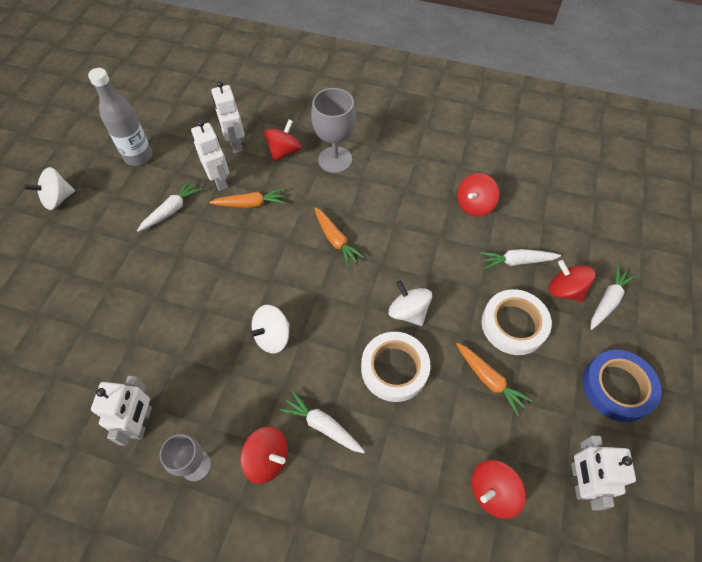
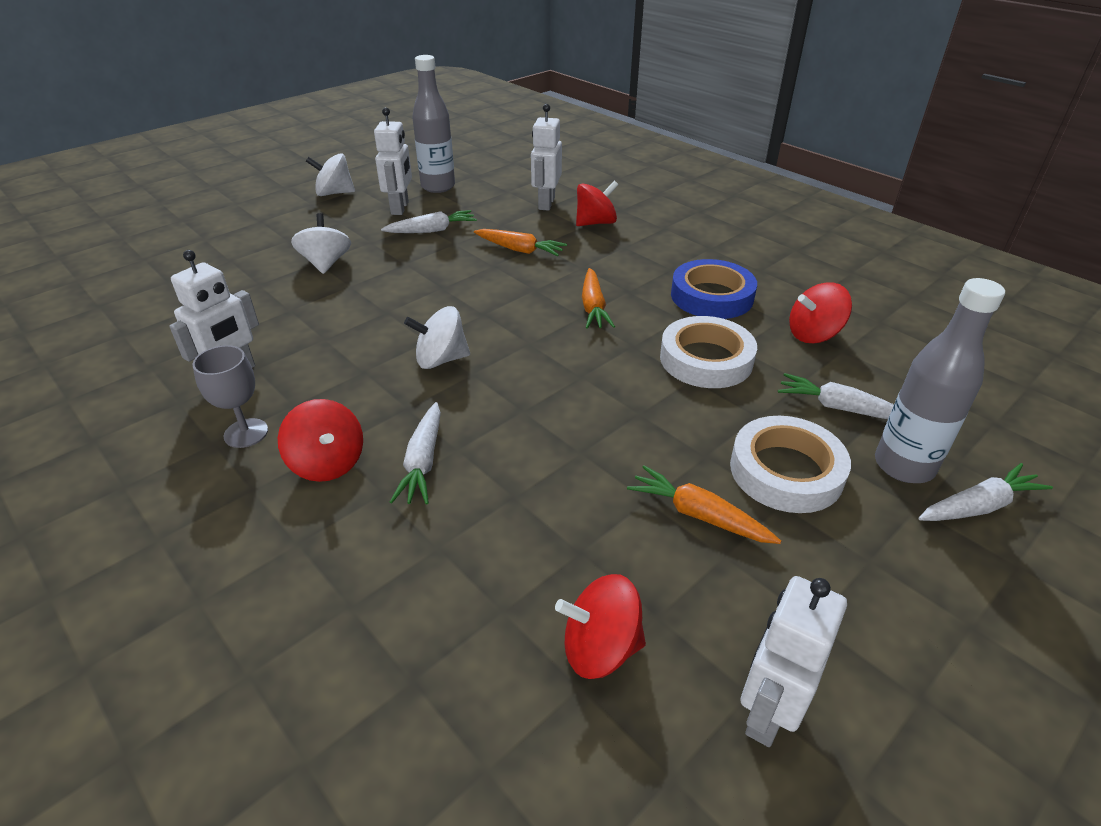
camera: 30 degrees right, 20 degrees down
white robot [191,120,229,191] -> white robot moved to [374,107,412,215]
white carrot [279,391,365,453] -> white carrot turned 150 degrees counterclockwise [390,402,441,505]
grey goblet [311,88,356,173] -> none
white tape [361,332,430,402] -> white tape moved to [660,316,757,388]
white spinning top [389,280,432,326] -> white spinning top moved to [291,213,351,274]
orange carrot [456,343,533,416] -> orange carrot turned 135 degrees clockwise [627,465,781,544]
red spinning top [549,260,595,302] -> grey bottle [875,278,1005,483]
blue tape [583,350,661,422] -> blue tape moved to [671,259,757,319]

